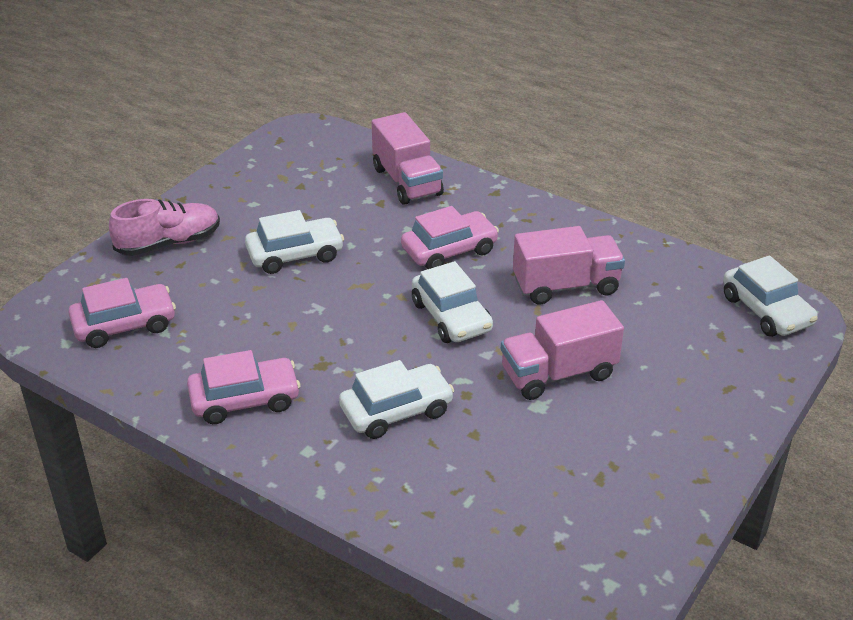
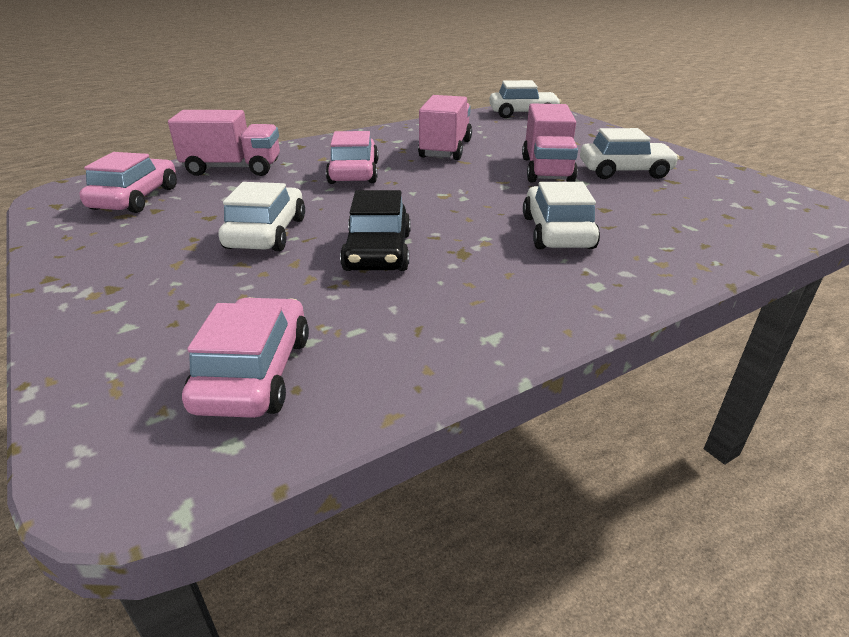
camera: 65 degrees left, 5 degrees down
pink shoe [109,199,220,256] -> none
pink car [187,350,301,424] -> pink car moved to [79,152,177,213]
white car [412,261,493,343] -> white car moved to [580,128,679,179]
none -> black car [340,190,411,271]

